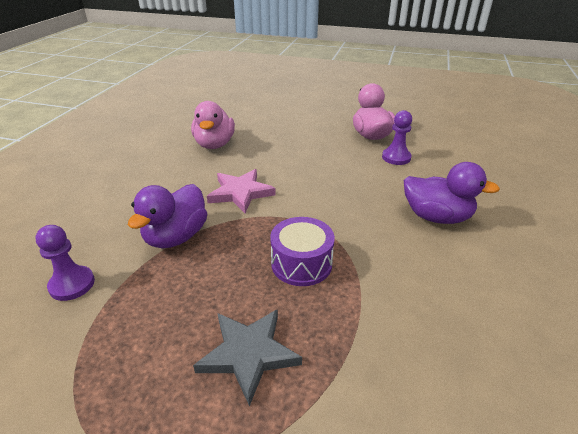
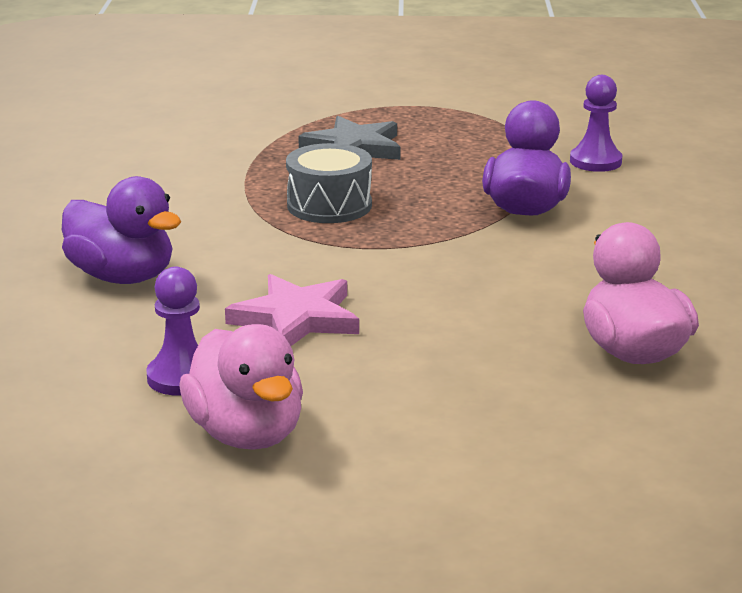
camera: 165 degrees right, 10 degrees down
pink star [207,169,276,213] -> pink star moved to [225,274,359,346]
purple drum [270,217,335,286] -> grey drum [286,143,372,223]
purple duck [404,162,500,224] -> purple duck turned 150 degrees counterclockwise [62,176,181,284]

